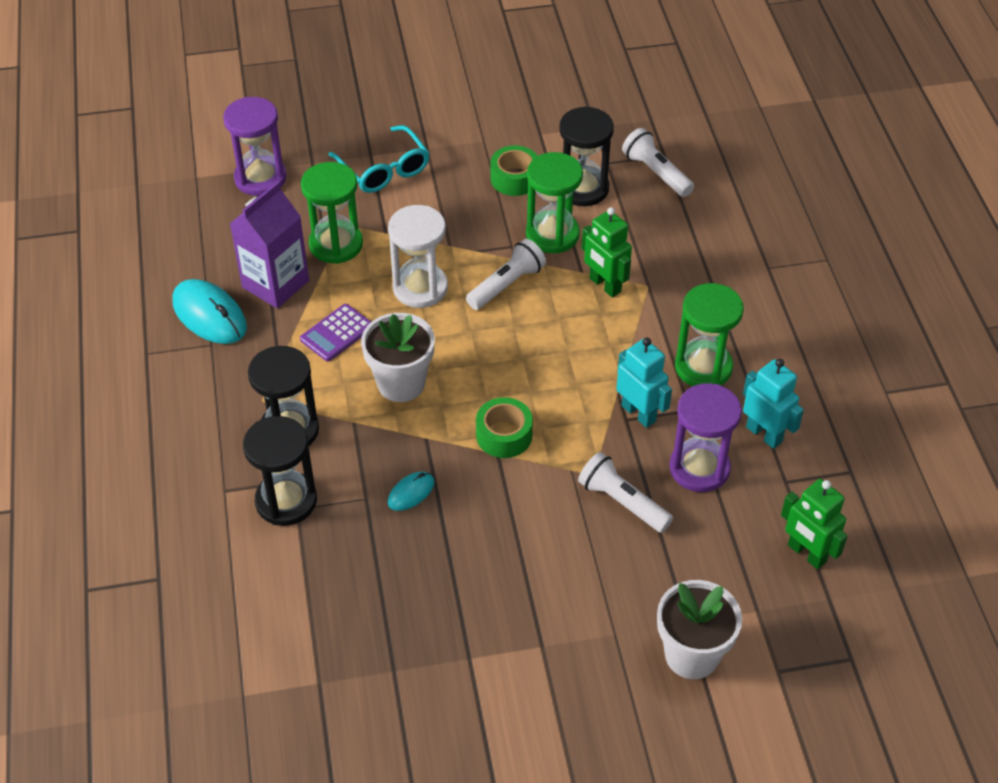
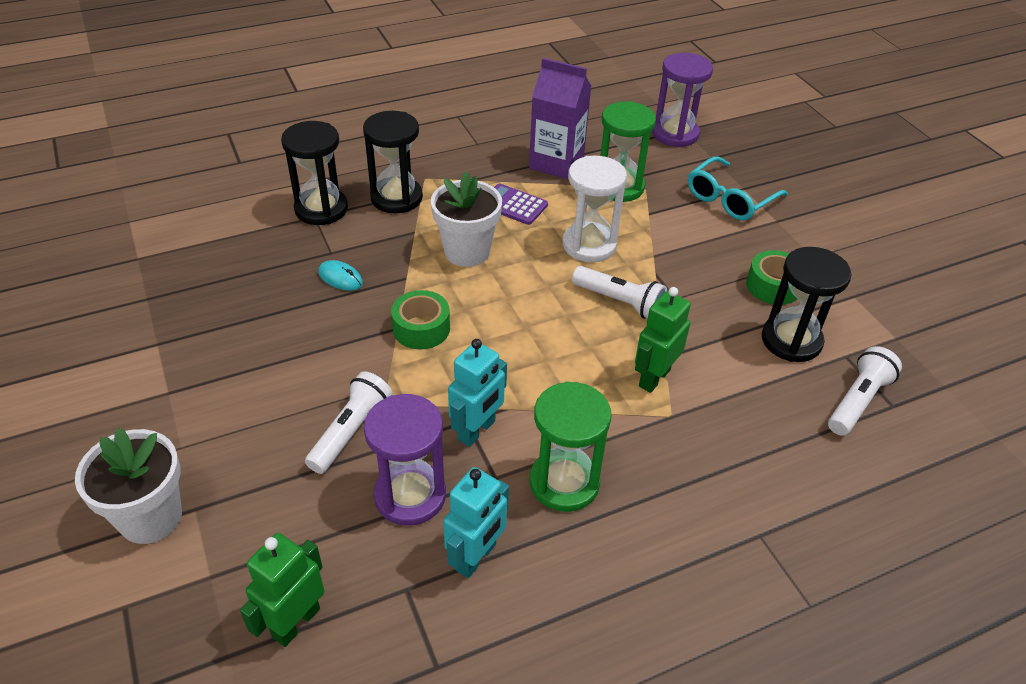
camera: 75 degrees right, 5 degrees down
turquoise mouse [172,279,247,344] -> none
green hourglass [526,152,583,253] -> none

